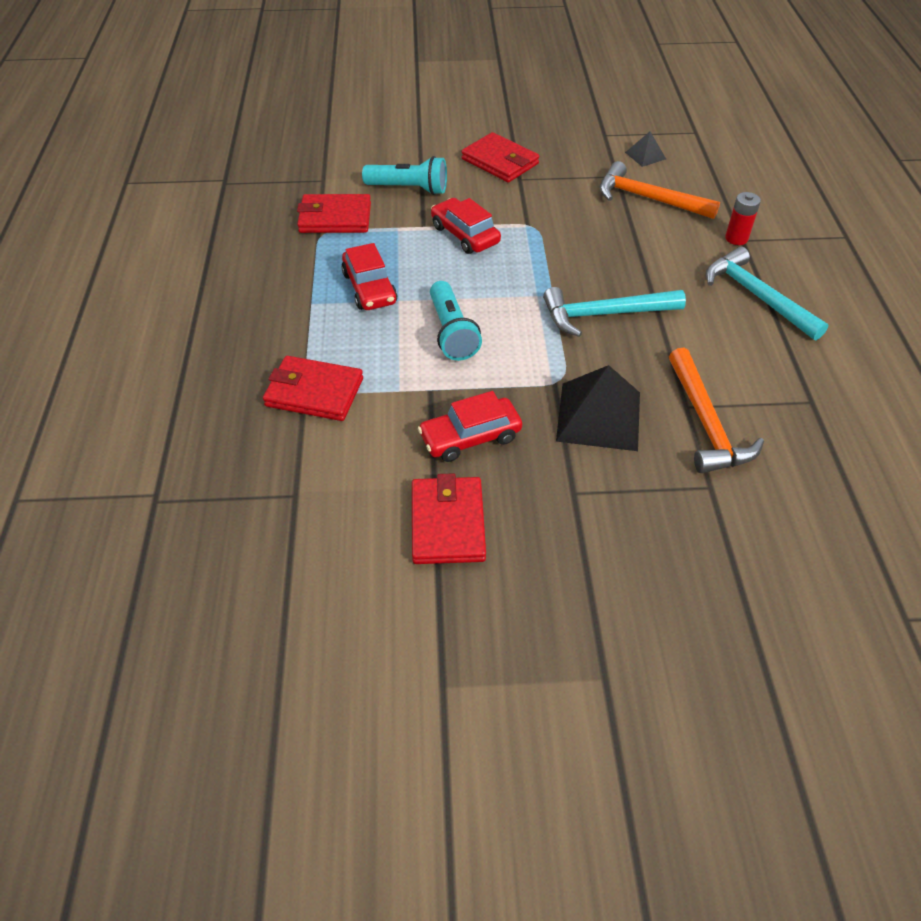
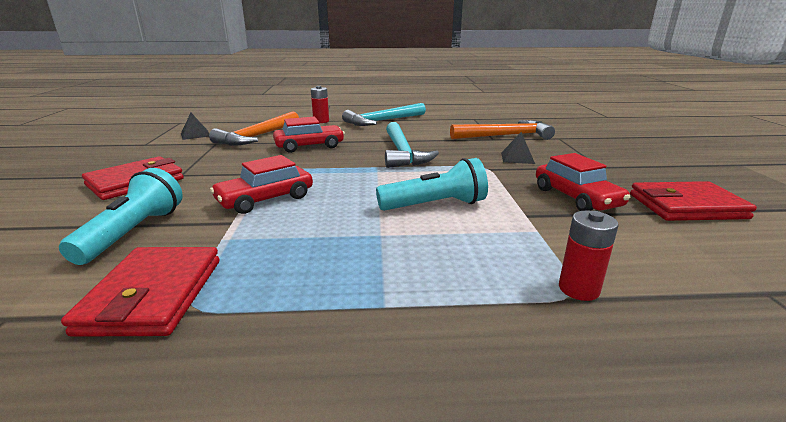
camera: 90 degrees left, 25 degrees down
red wallet [263,356,363,421] -> red battery [559,210,619,301]
red car [341,243,397,310] -> red car moved to [273,117,345,153]
black pyramid [556,365,640,451] -> black pyramid [501,132,535,164], size x0.50

